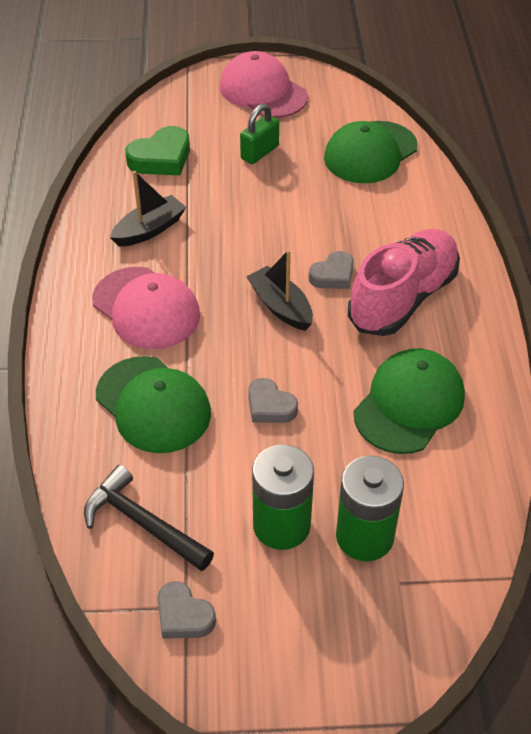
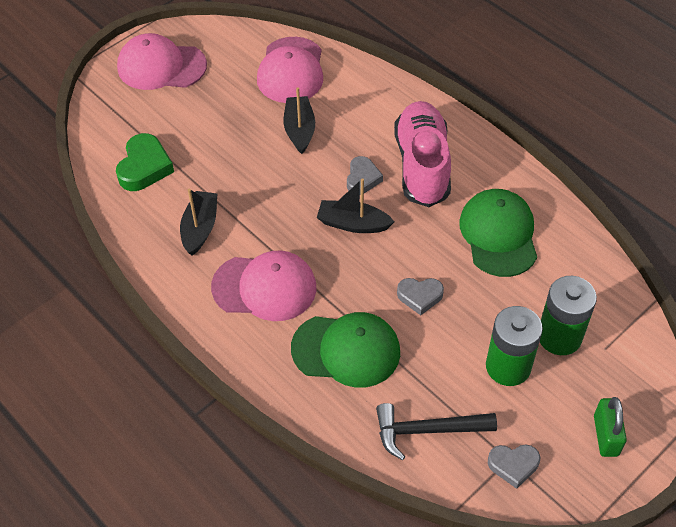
camera: 40 degrees left, 5 degrees up
green padlock [240,104,279,164] -> green padlock moved to [594,397,627,457]
green cap [324,121,418,183] -> pink cap [257,37,323,103]
none -> black boat [284,87,315,154]

